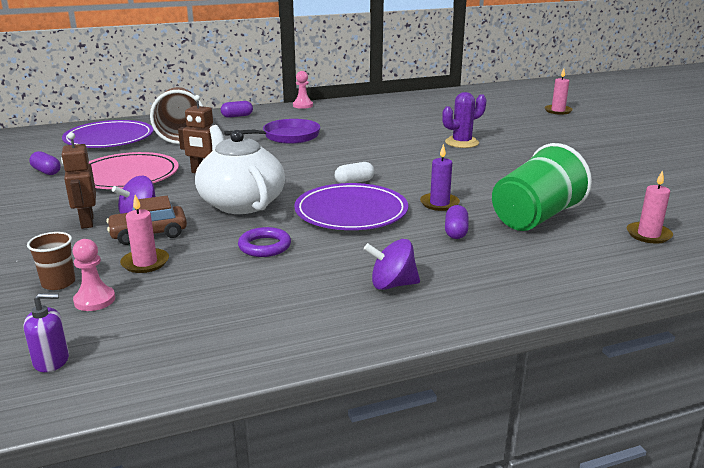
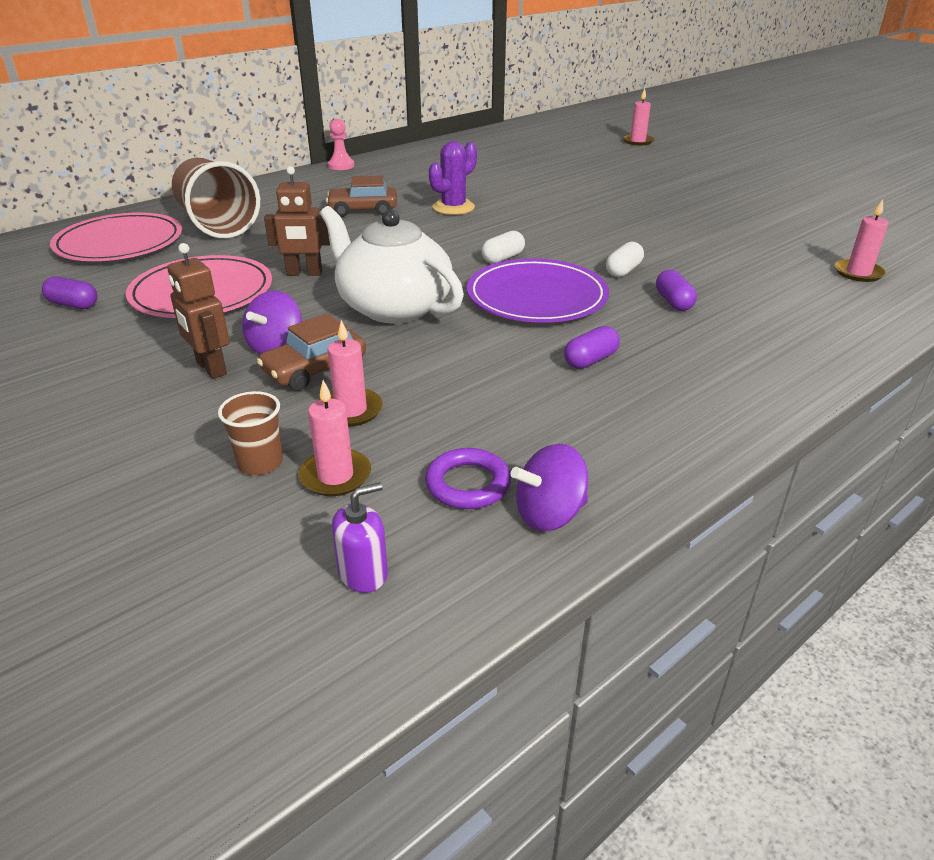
camera: 20 degrees left, 10 degrees up
purple plate [62,120,154,148] -> pink plate [50,212,182,261]
pink pawn [72,239,115,311] -> pink candle [299,380,371,496]
purple capsule [221,101,253,118] -> purple capsule moved to [564,326,620,369]
purple pan [224,119,320,144] -> brown car [326,175,397,217]
purple ring [238,227,291,257] -> purple ring moved to [425,448,511,509]
purple spinning top [364,239,420,290] -> purple spinning top moved to [511,444,588,531]
purple candle [420,144,460,211] -> white capsule [606,242,644,277]
purple cactus [442,92,486,148] -> purple cactus moved to [429,141,477,215]
green cup [492,143,592,231] -> none

